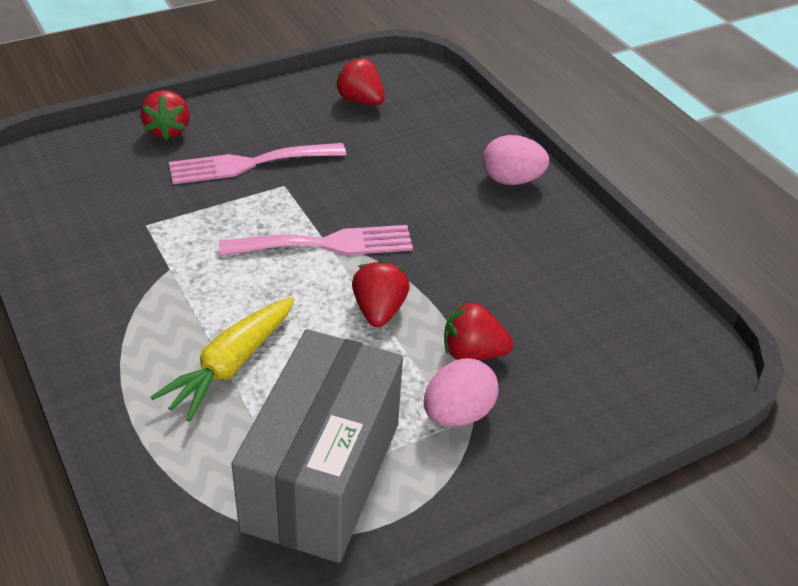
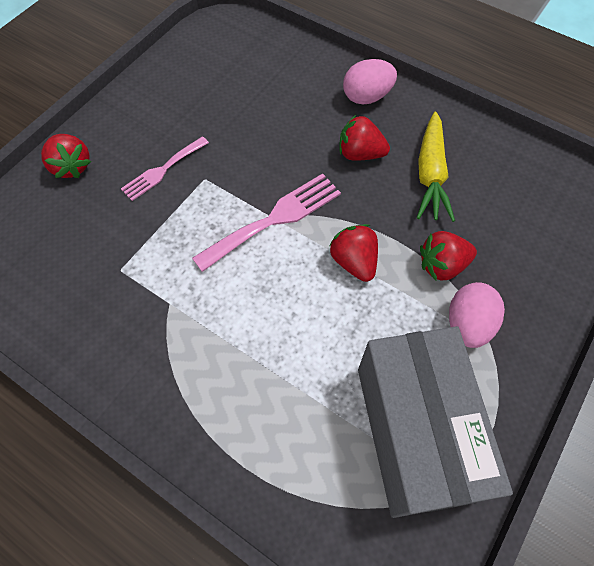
camera: 25 degrees left, 20 degrees up
yellow carrot [151,297,295,422] -> yellow carrot moved to [417,112,455,222]
pink fork [169,143,346,184] -> pink fork [121,136,209,201], size x0.64
red strawberry [335,57,385,105] -> red strawberry moved to [339,115,390,161]

